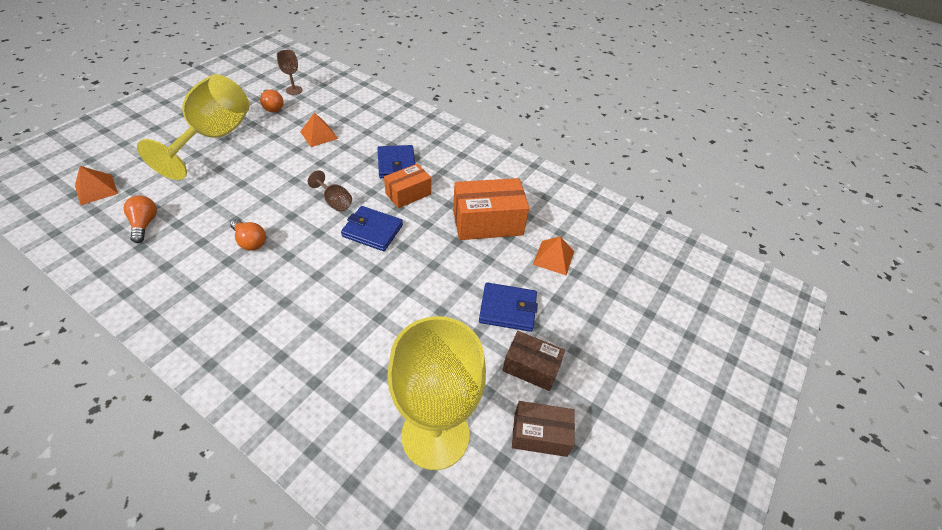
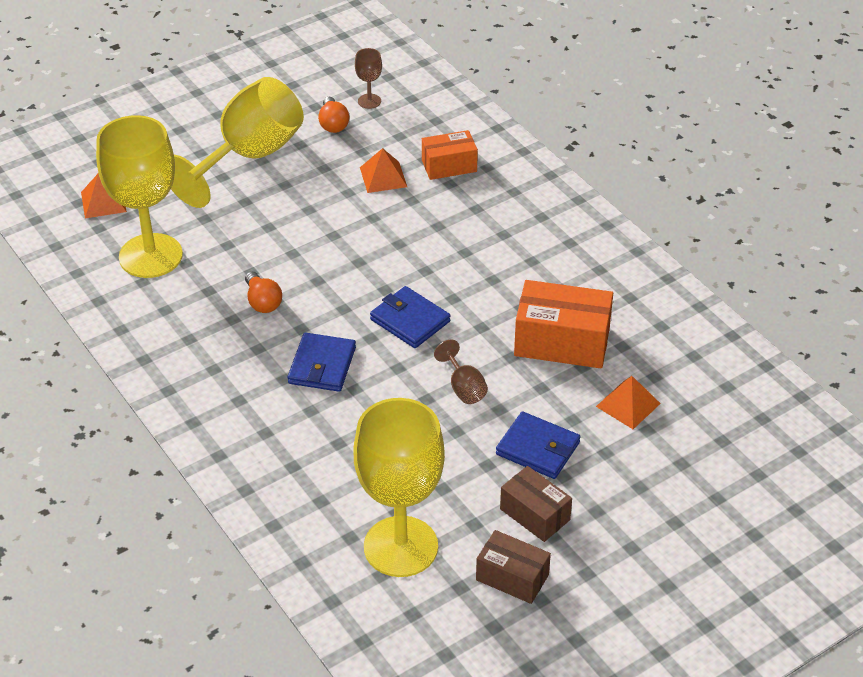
camera: 25 degrees right, 5 degrees down
orange light bulb [123,195,157,243] -> yellow goblet [96,115,183,278]
brown goblet [308,170,352,211] -> brown goblet moved to [434,339,488,404]
blue wallet [378,145,415,178] -> blue wallet moved to [288,333,356,392]
orange box [384,164,431,208] -> orange box moved to [422,130,478,180]

